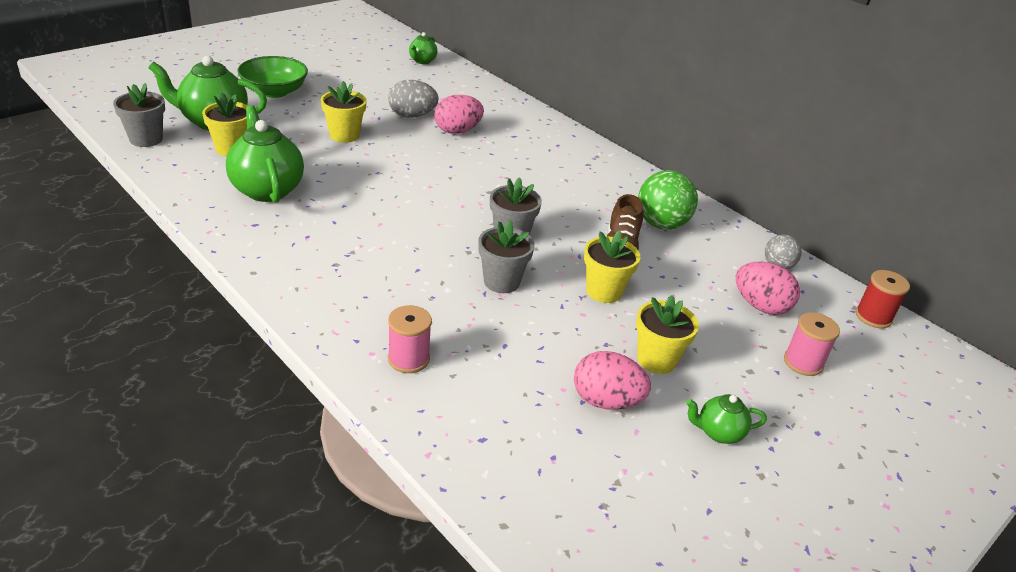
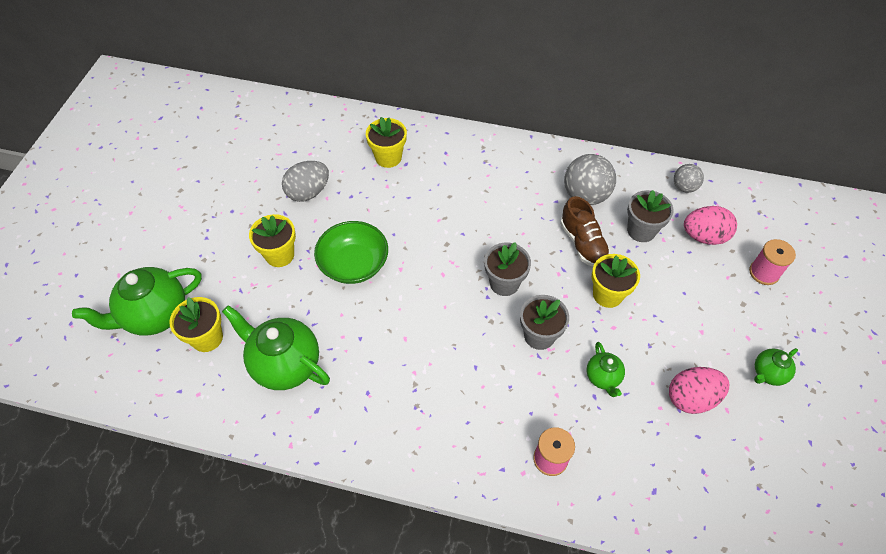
camera: 30 degrees left, 20 degrees up
grey flower pot [113,83,165,147] -> grey flower pot moved to [627,190,674,242]
green bowl [237,56,308,98] -> green bowl moved to [314,221,388,284]
green teapot [409,32,438,64] -> green teapot moved to [587,342,625,397]
pink egg [434,95,484,134] -> none
yellow flower pot [636,295,699,374] -> yellow flower pot moved to [366,117,407,168]
green ball [638,170,698,230] -> grey ball [564,154,616,205]
red spool [855,270,910,328] -> none

